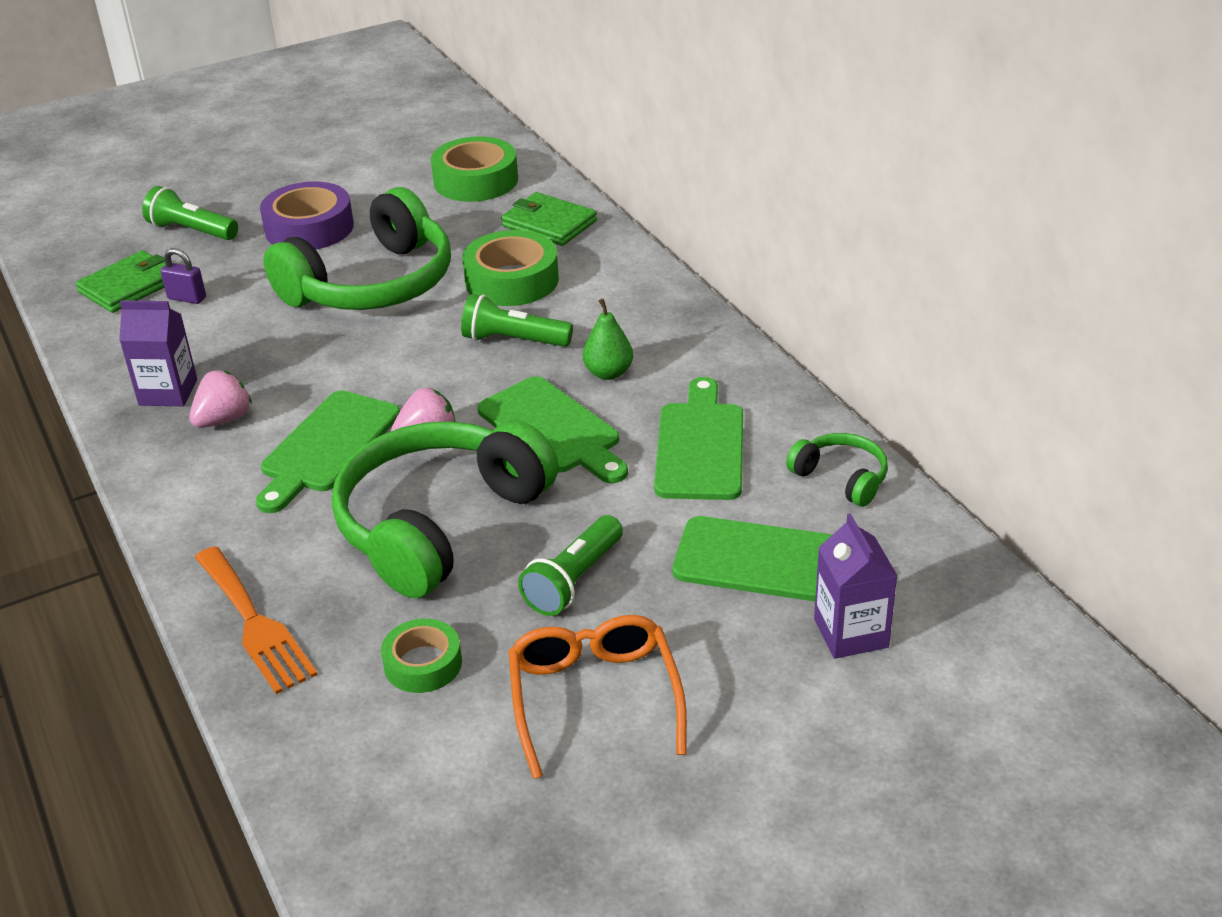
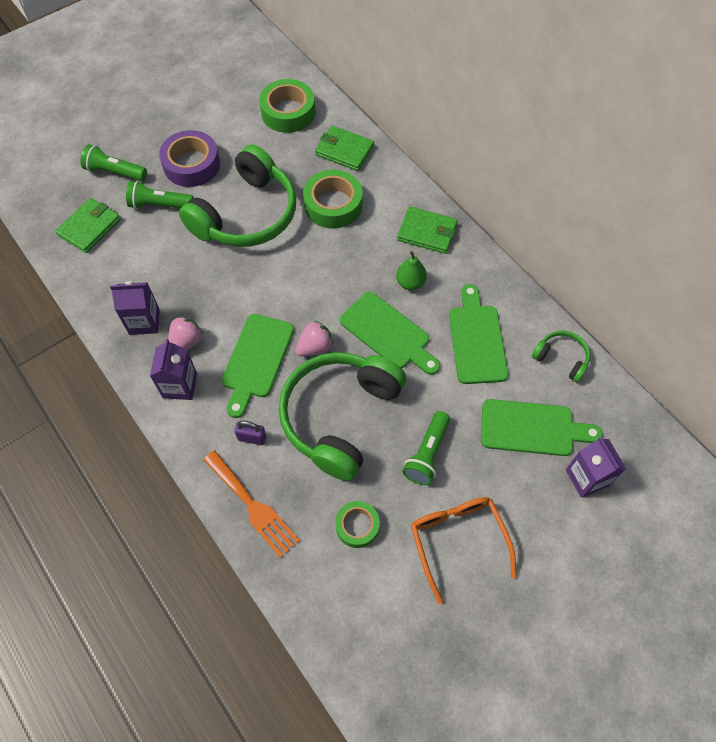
camera: 10 degrees left, 25 degrees up
purple padlock [160,248,206,304] -> purple padlock moved to [234,421,266,445]
green flashlight [461,294,573,347] -> green flashlight moved to [126,181,194,209]
none -> purple carton [150,339,197,400]
none -> green wallet [397,206,458,254]

